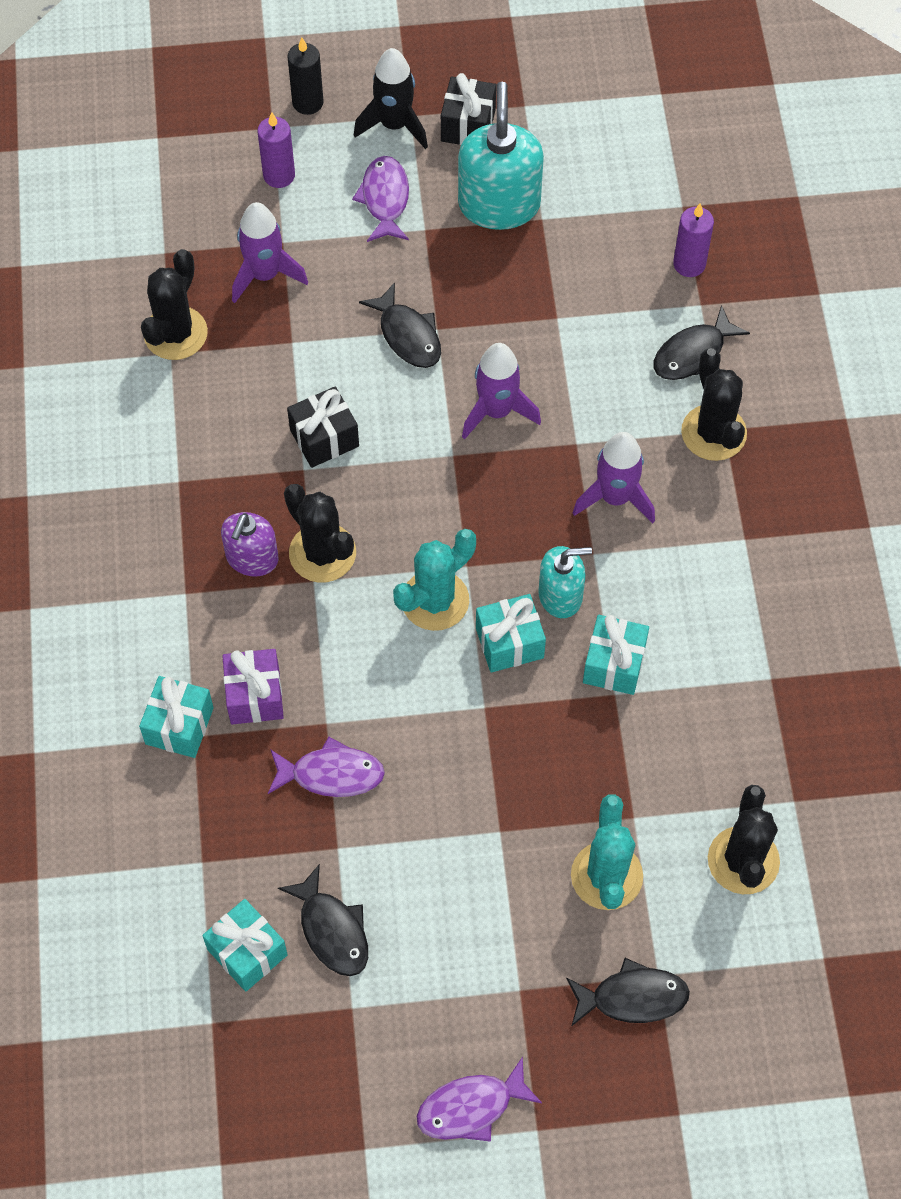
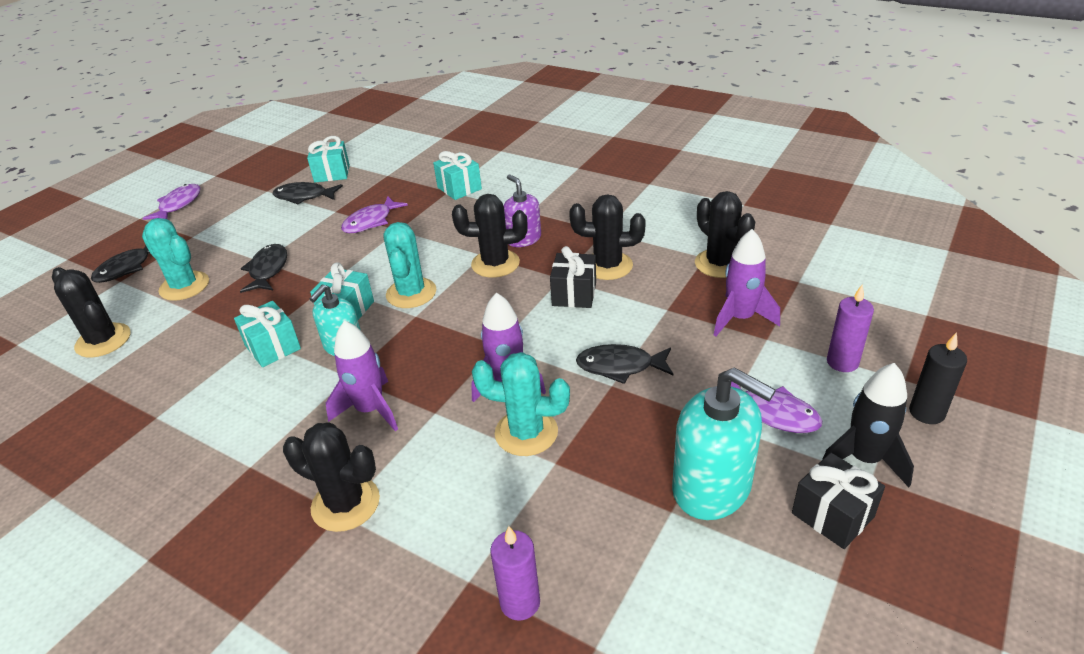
camera: 130 degrees right, 25 degrees down
purple gift [222,649,284,725] -> none
black fish [654,305,750,380] -> black fish moved to [240,244,287,293]
none -> turquoise cactus [472,352,570,456]
none -> black cactus [569,194,646,280]

